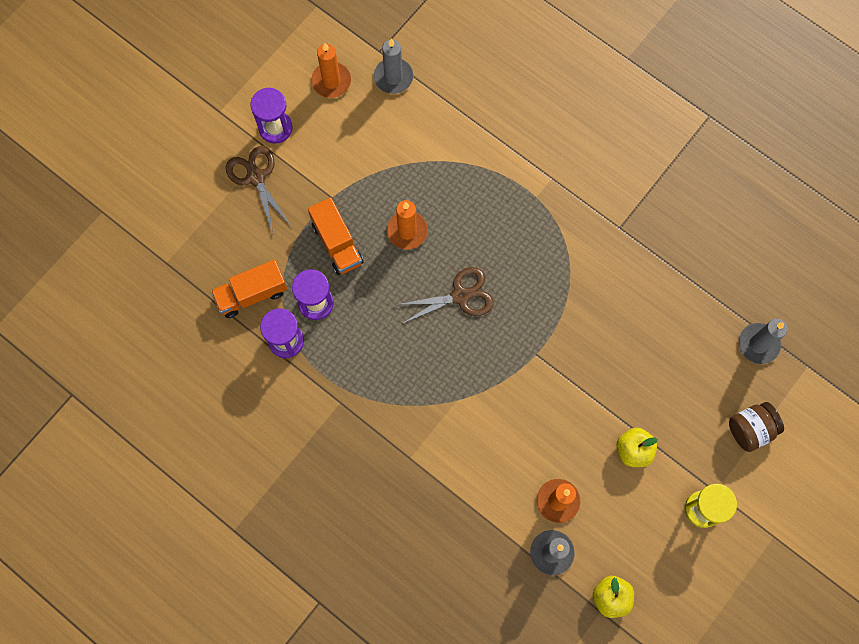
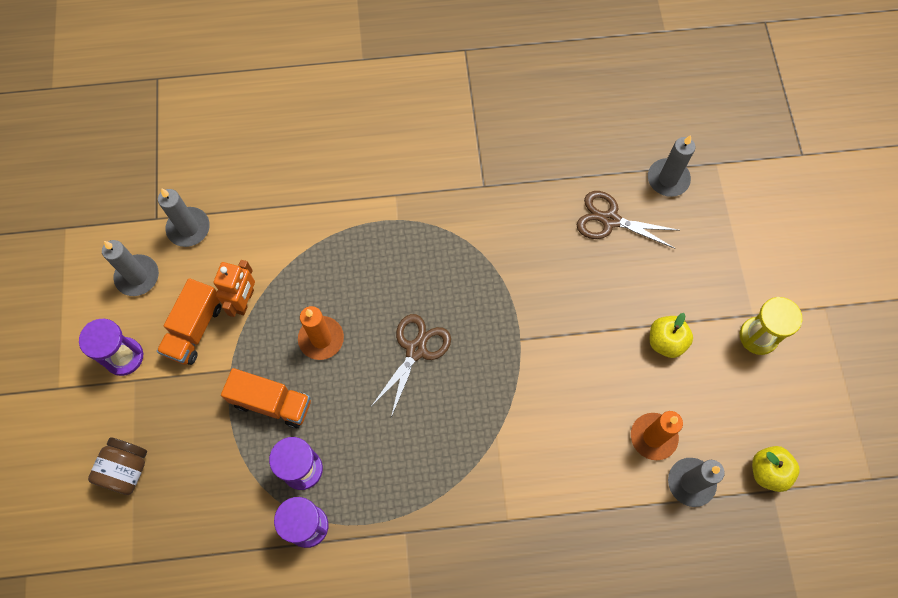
camera: 45 degrees left, 5 degrees down
orange truck [211,260,288,318] -> orange truck moved to [157,278,221,365]
brown scissors [226,146,292,233] -> brown scissors moved to [577,191,680,249]
orange candle [311,43,351,98] -> grey candle [102,240,159,296]
brown jar [729,402,784,452] -> brown jar moved to [88,437,147,495]
none -> orange robot [213,260,255,317]

